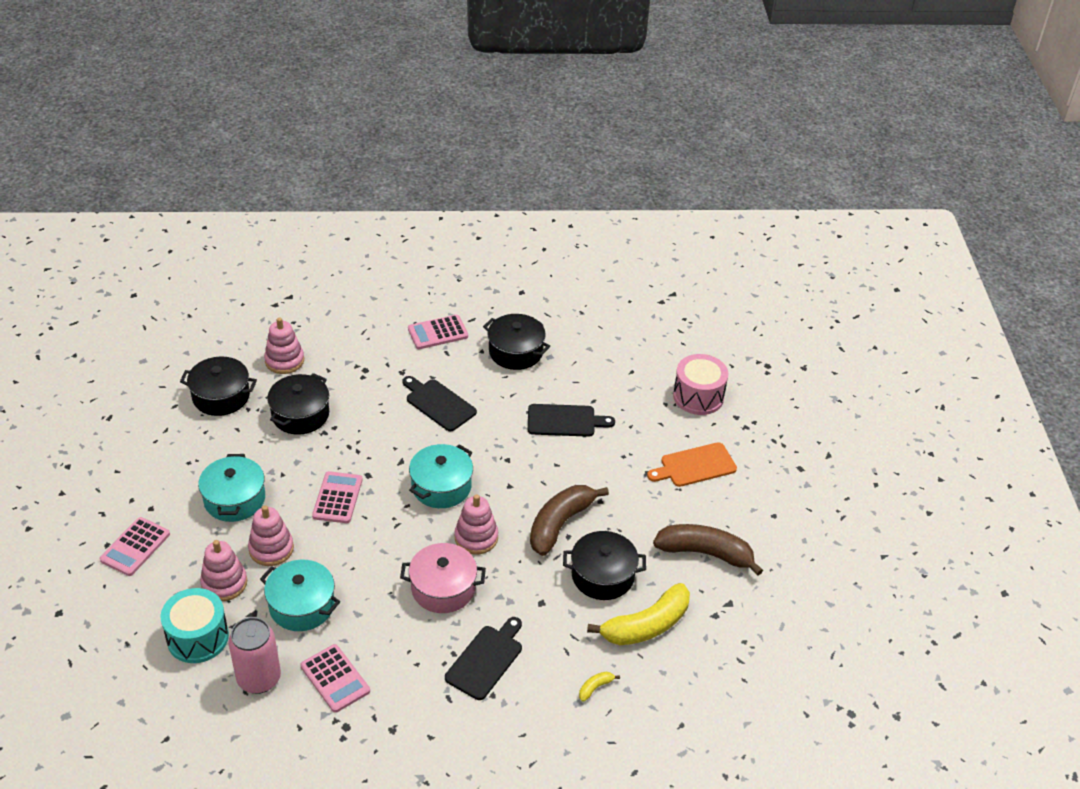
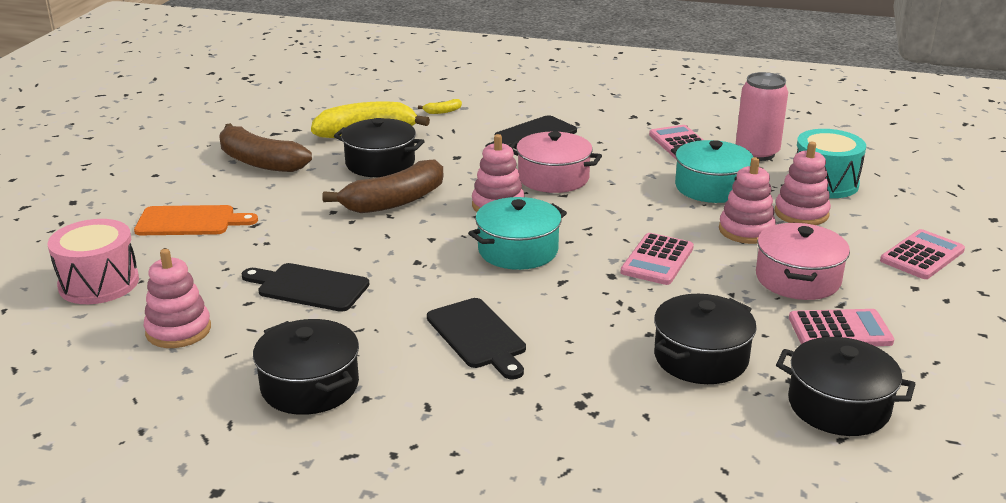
camera: 160 degrees left, 15 degrees down
turquoise pot [198,454,265,522] -> pink pot [756,223,850,300]
pink stacking toy [264,317,304,374] -> pink stacking toy moved to [144,249,211,348]
pink calculator [408,315,468,349] -> pink calculator moved to [789,309,894,346]

